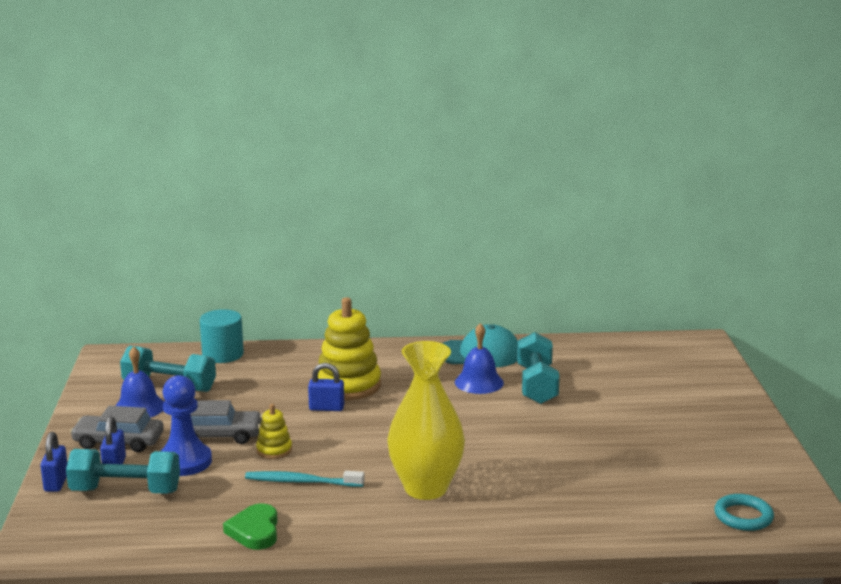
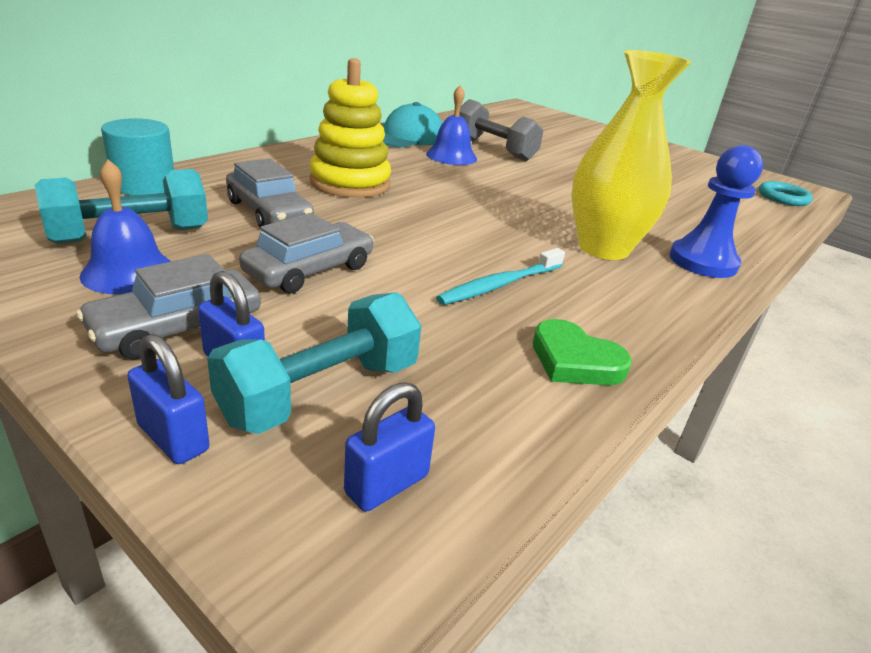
camera: 50 degrees left, 10 degrees up
blue pawn [161,375,212,476] -> blue pawn moved to [669,145,763,278]
yellow stacking toy [256,404,292,459] -> none
blue padlock [308,363,344,411] -> blue padlock moved to [344,382,435,512]
turquoise dumbbell [517,332,560,404] -> grey dumbbell [459,99,543,161]
none -> grey car [226,159,314,227]

